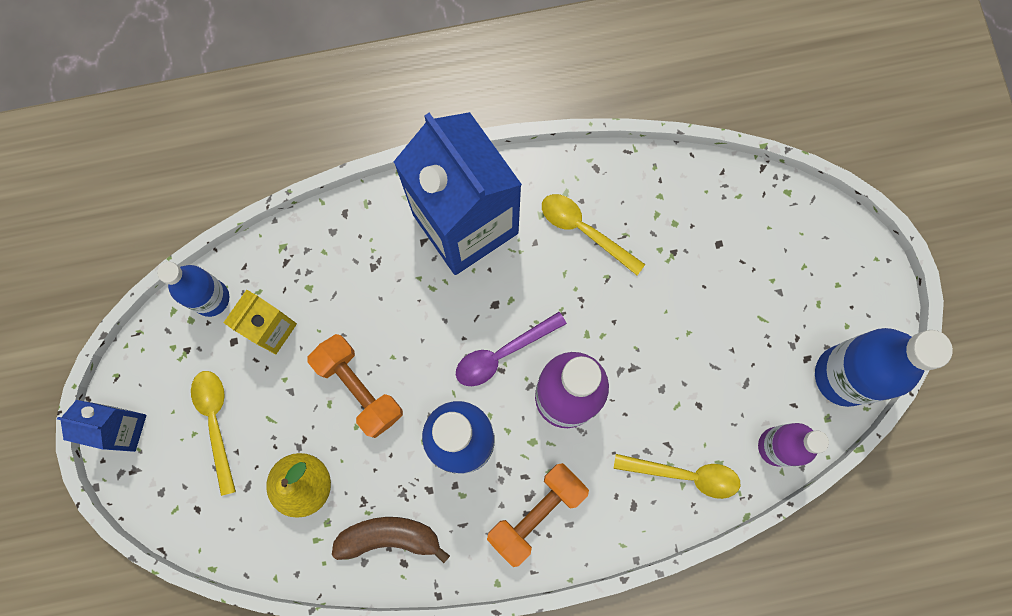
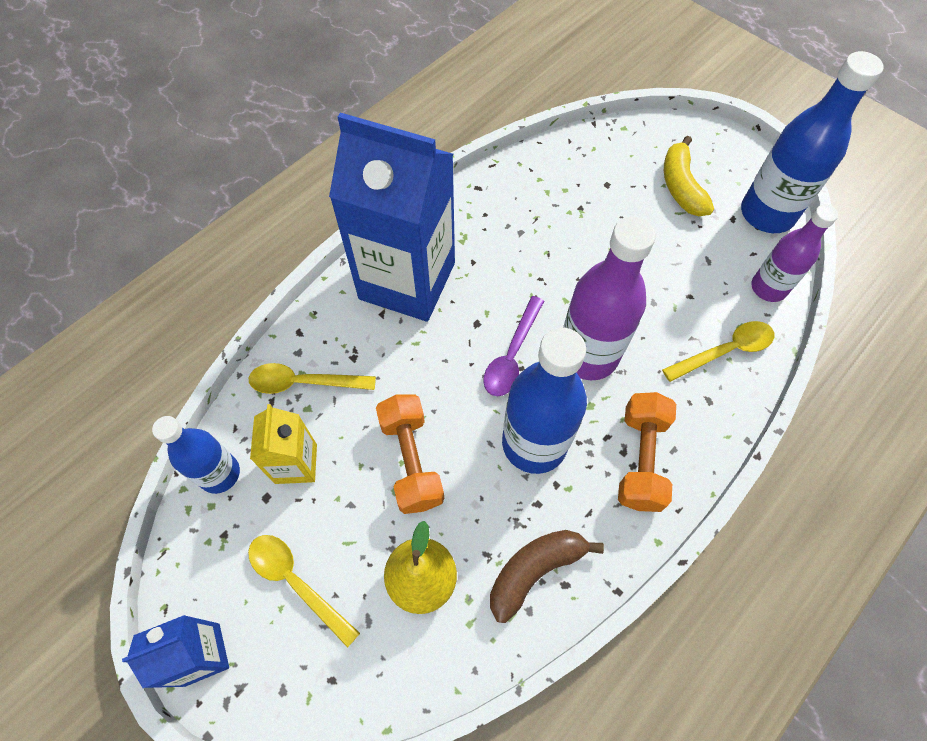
camera: 35 degrees left, 15 degrees down
orange dumbbell [307,334,403,438] -> orange dumbbell turned 60 degrees clockwise [376,394,444,514]
yellow spoon [542,194,645,275] -> yellow spoon moved to [249,363,376,394]
none -> yellow banana [664,136,714,216]

